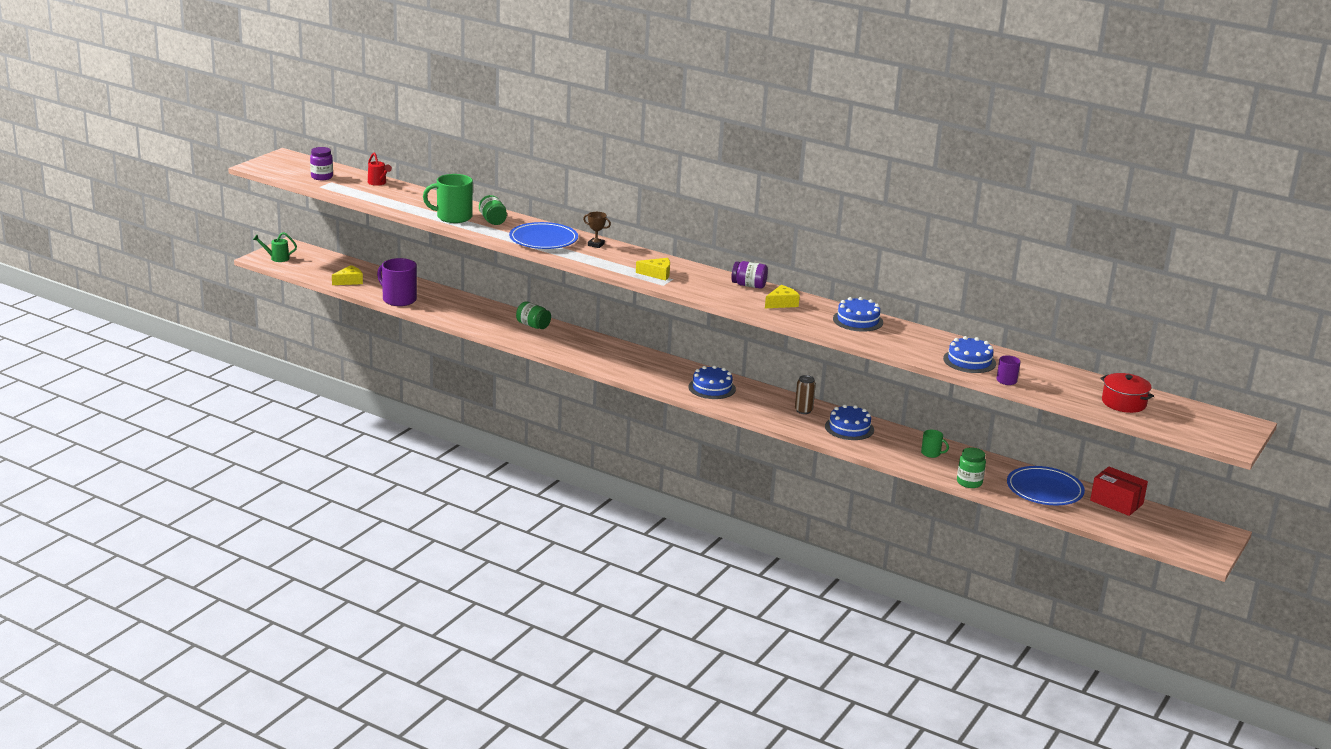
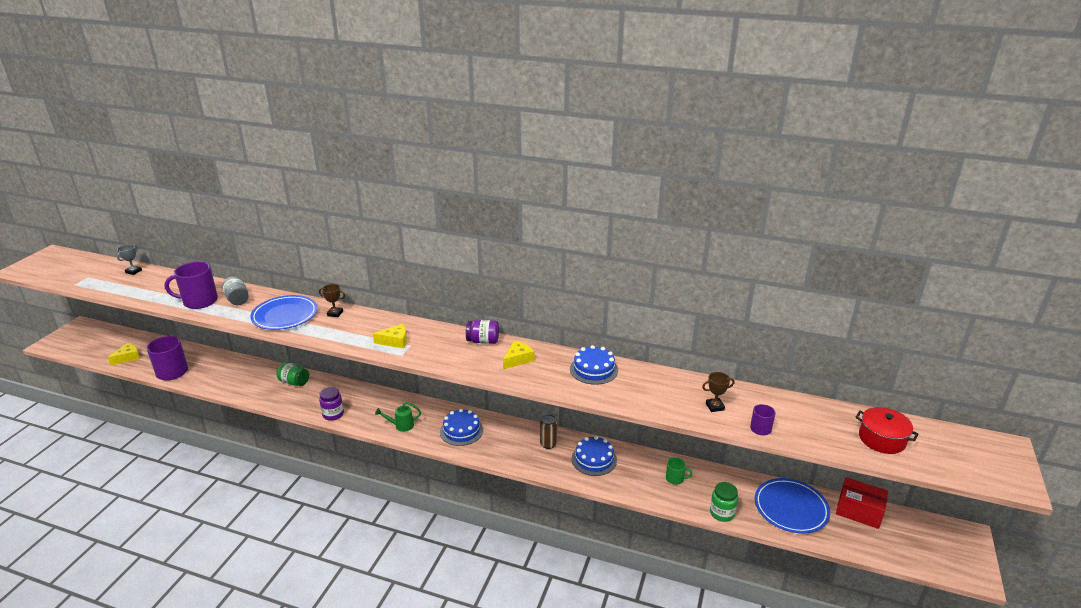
camera: 10 degrees left, 5 degrees up
green watering can [253,232,297,262] -> green watering can moved to [375,402,421,432]
purple jar [310,147,333,180] -> purple jar moved to [319,387,344,421]
red watering can [368,153,392,186] -> grey trophy [117,244,142,275]
green mug [423,174,473,223] -> purple mug [164,261,218,309]
green jar [479,195,507,225] -> grey jar [222,277,249,305]
blue cake [943,336,996,373] -> brown trophy [702,372,735,412]

